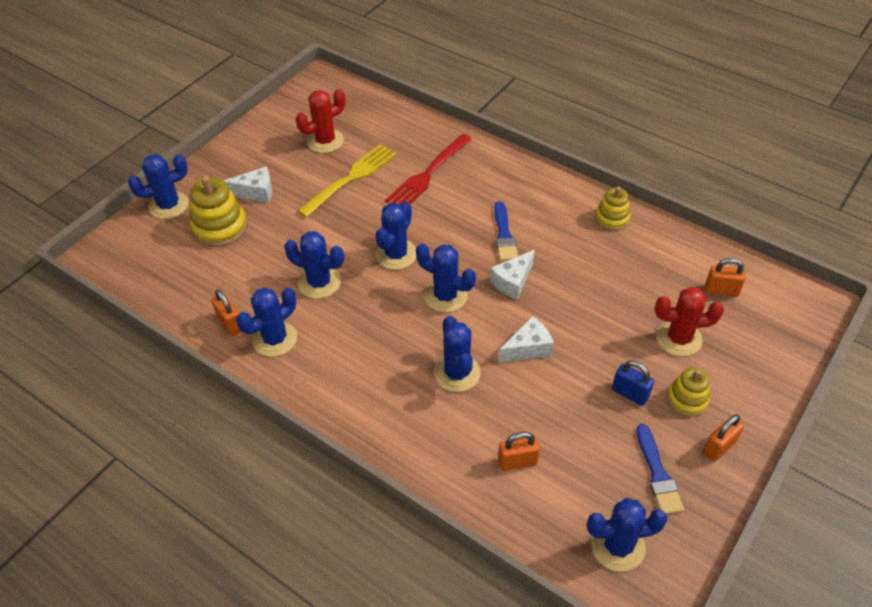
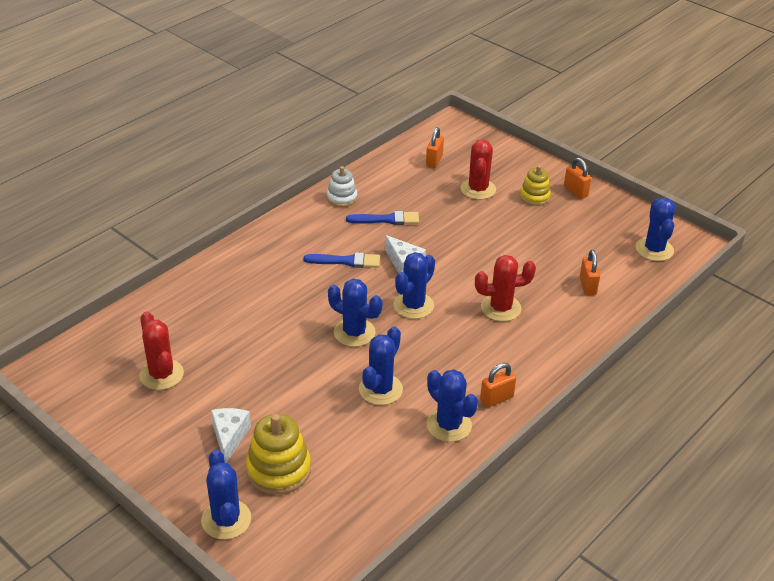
camera: 85 degrees left, 10 degrees down
orange padlock [212,289,242,336] -> orange padlock moved to [480,363,516,408]
yellow fork [298,144,396,218] -> none
red fork [385,134,472,205] -> none
blue cactus [434,316,481,392] -> red cactus [475,255,536,322]
white cheese [498,316,554,363] -> none
yellow stacking toy [595,187,631,231] -> white stacking toy [327,166,358,207]
blue padlock [612,360,654,406] -> none
blue brush [636,424,684,514] -> blue brush moved to [346,211,419,225]

